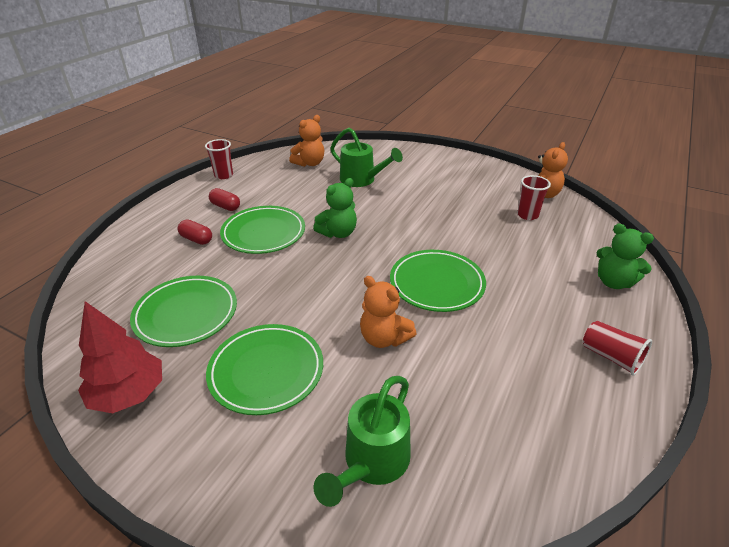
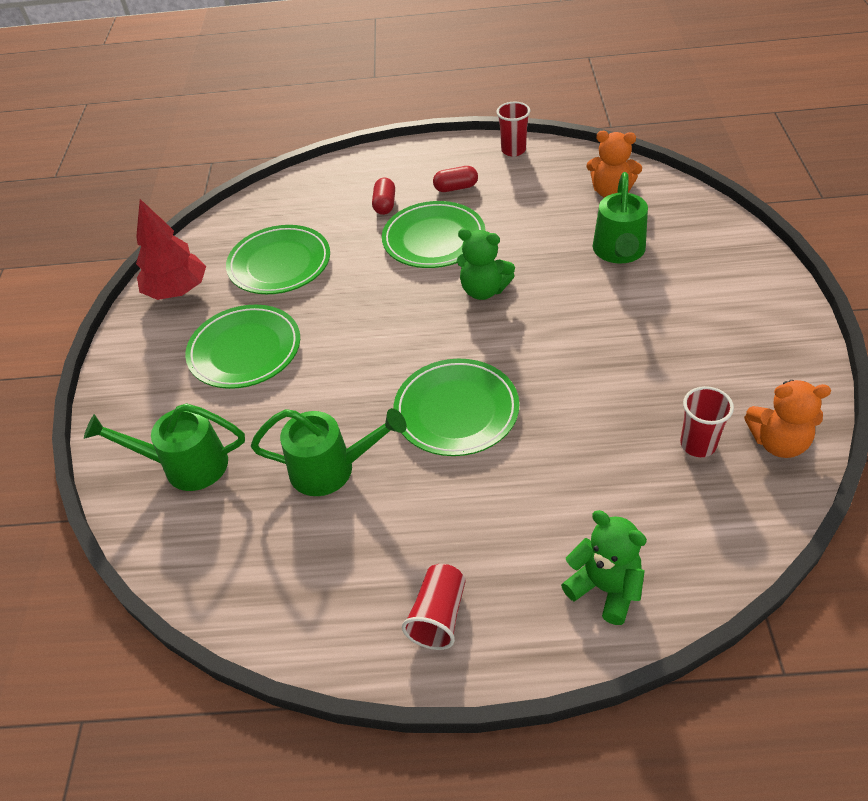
camera: 65 degrees right, 10 degrees up
red capsule [209,188,240,211] -> red capsule turned 75 degrees clockwise [433,166,478,192]
orange teddy bear [360,276,416,348] -> none
green teddy bear [597,224,654,289] -> green teddy bear turned 120 degrees clockwise [561,510,647,625]
none -> green watering can [251,408,407,496]

